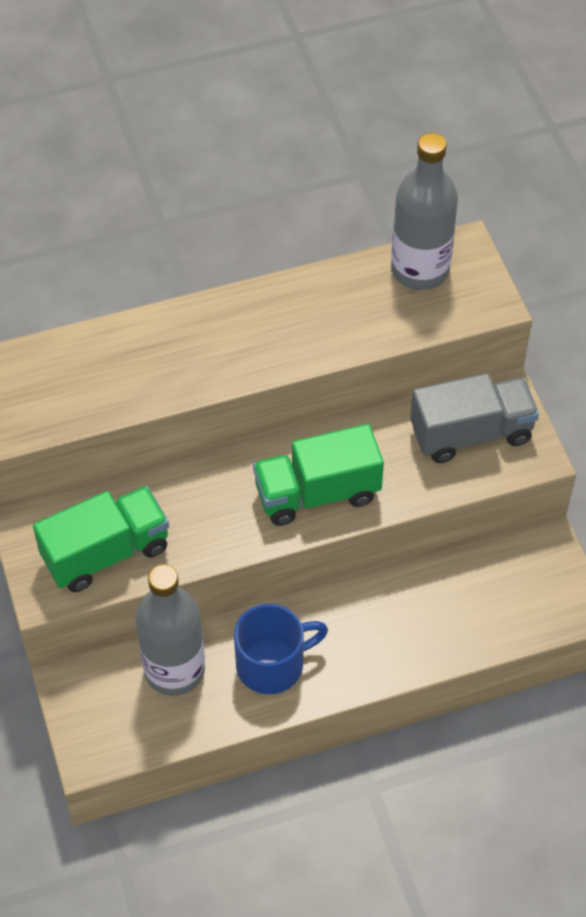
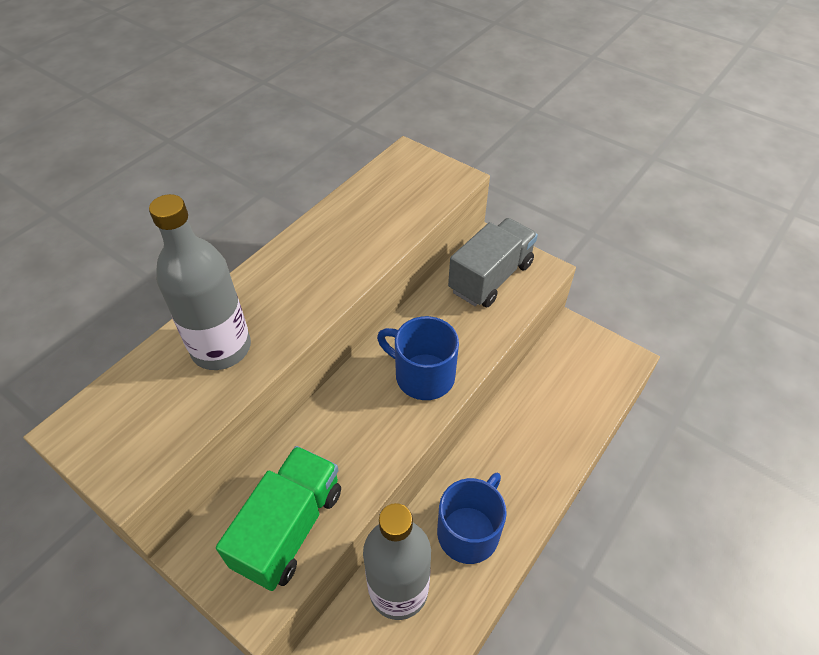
camera: 35 degrees left, 5 degrees down
green truck [253,424,384,526] -> blue mug [377,316,459,400]
grey bottle [391,133,458,290] -> grey bottle moved to [149,194,251,370]

